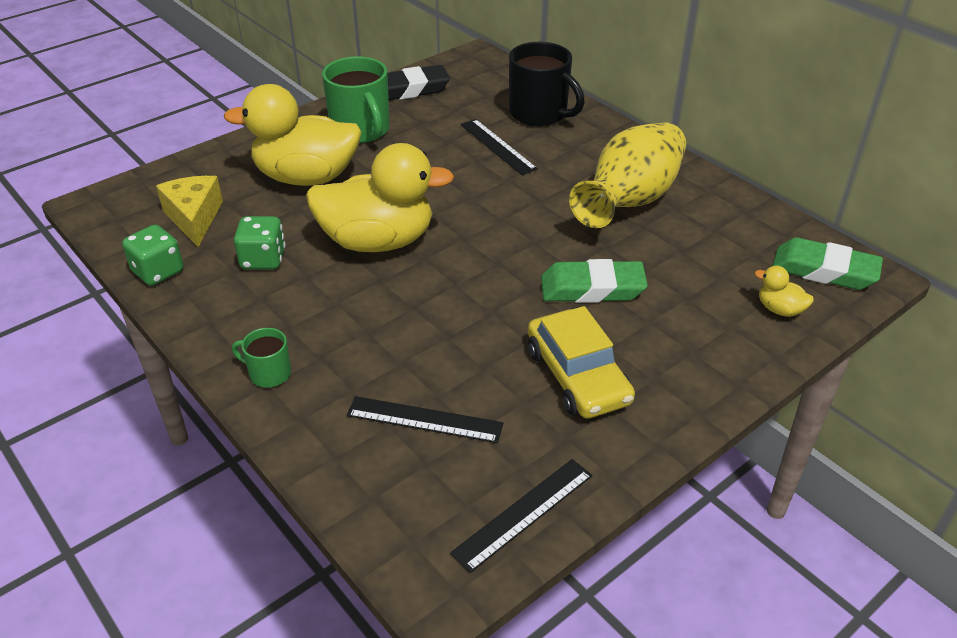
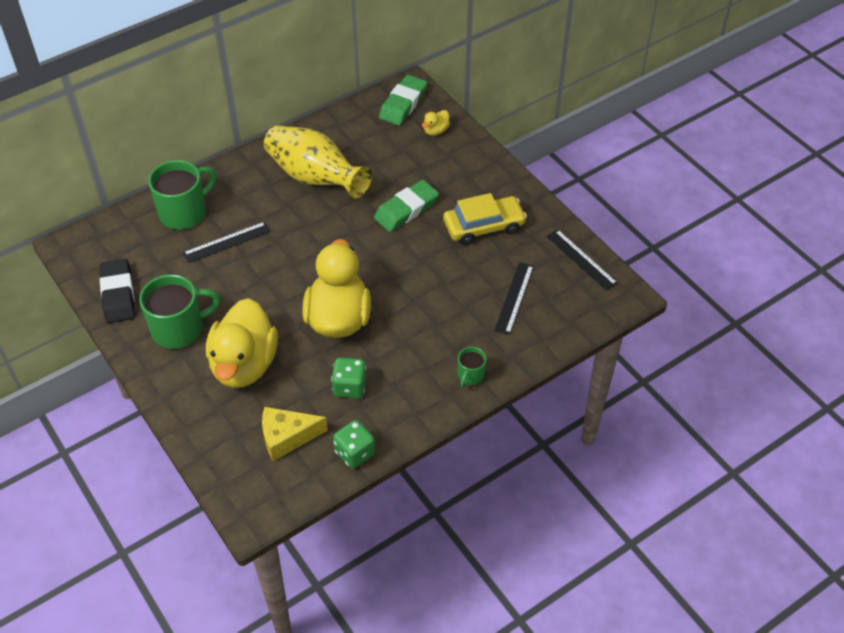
camera: 85 degrees left, 10 degrees up
black mug [509,42,585,126] -> green mug [148,160,216,230]
green eraser [541,259,648,303] -> green eraser turned 45 degrees clockwise [374,180,439,232]

